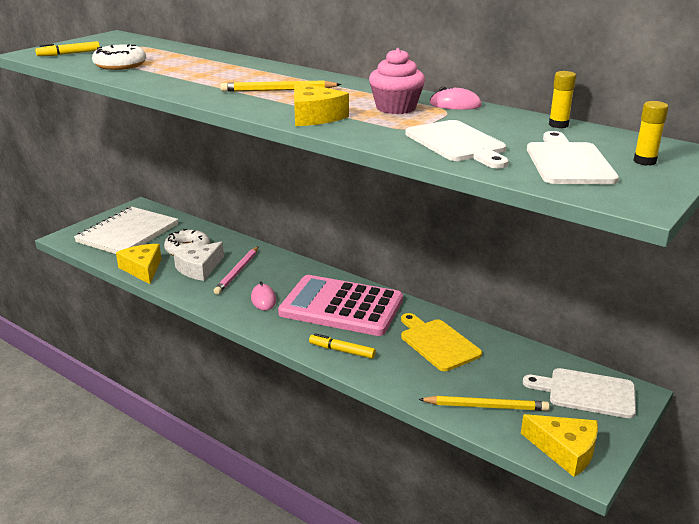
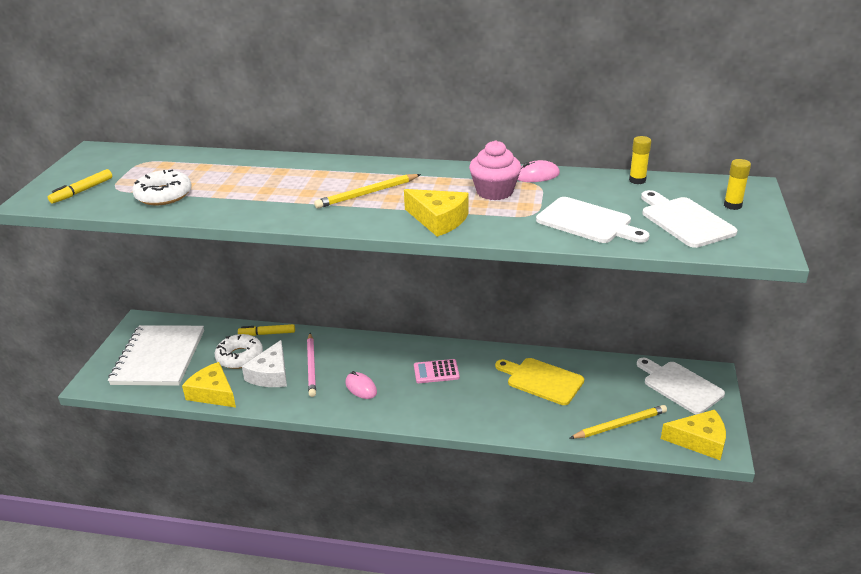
camera: 25 degrees left, 5 degrees up
pink calculator [278,275,403,336] -> pink calculator [414,359,460,383], size x0.41
yellow marker [309,333,376,359] -> yellow marker moved to [238,324,295,336]
white cutting board [523,368,636,418] -> white cutting board turned 60 degrees clockwise [637,358,725,414]

